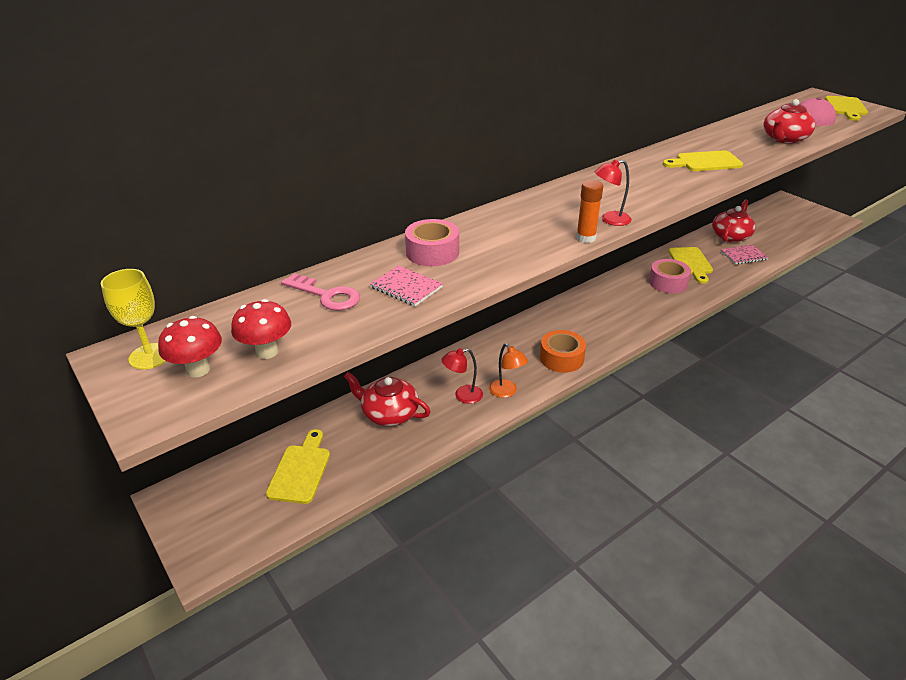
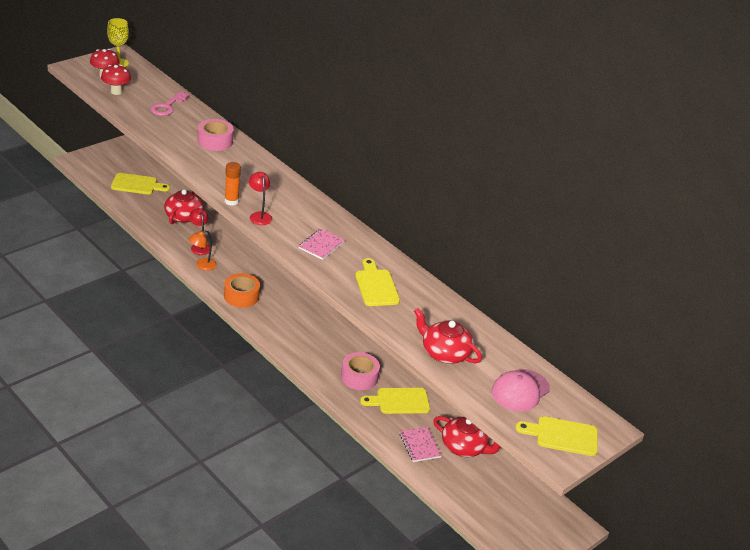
camera: 80 degrees right, 0 degrees up
pink notebook [370,265,443,306] -> pink notebook moved to [299,228,345,260]

